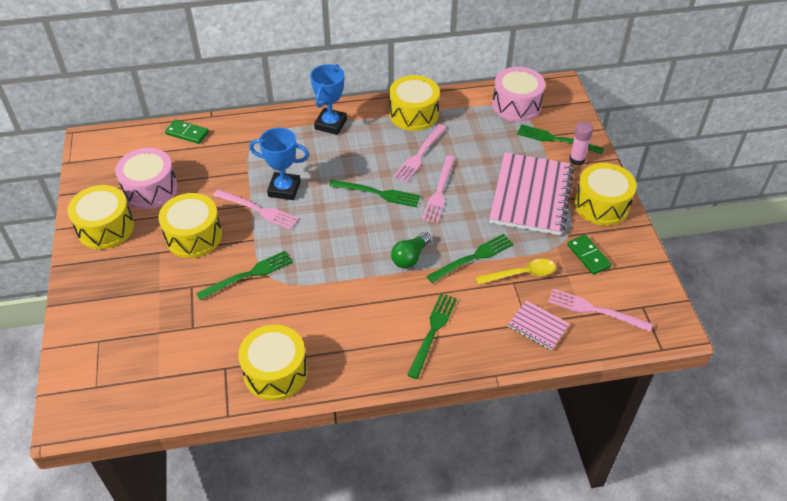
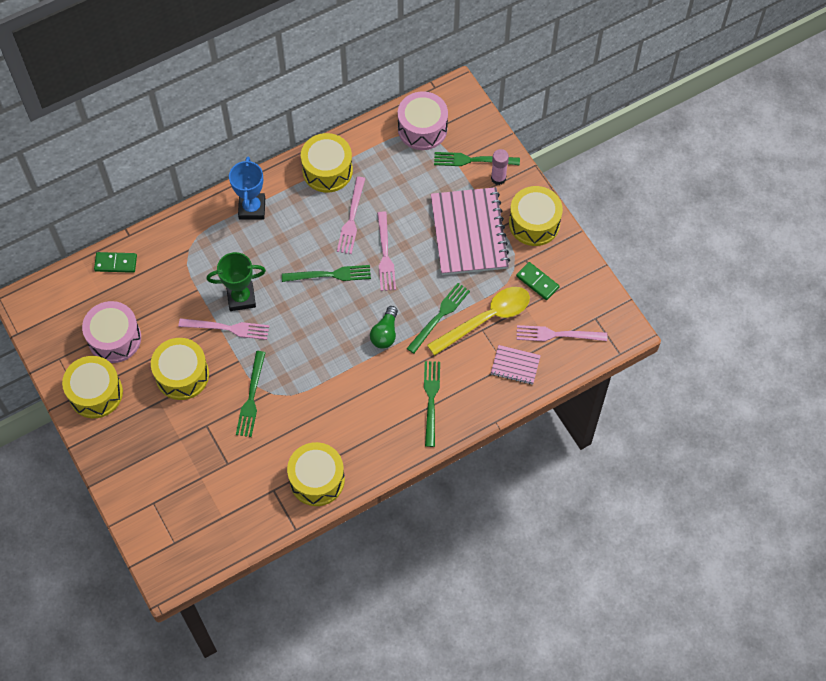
camera: 20 degrees left, 15 degrees up
green fork [196,251,293,300] -> green fork turned 150 degrees clockwise [236,351,266,437]
blue trophy [249,128,309,200] -> green trophy [207,252,266,311]
yellow spoon [476,259,556,285] -> yellow spoon [427,287,530,356], size x1.58

